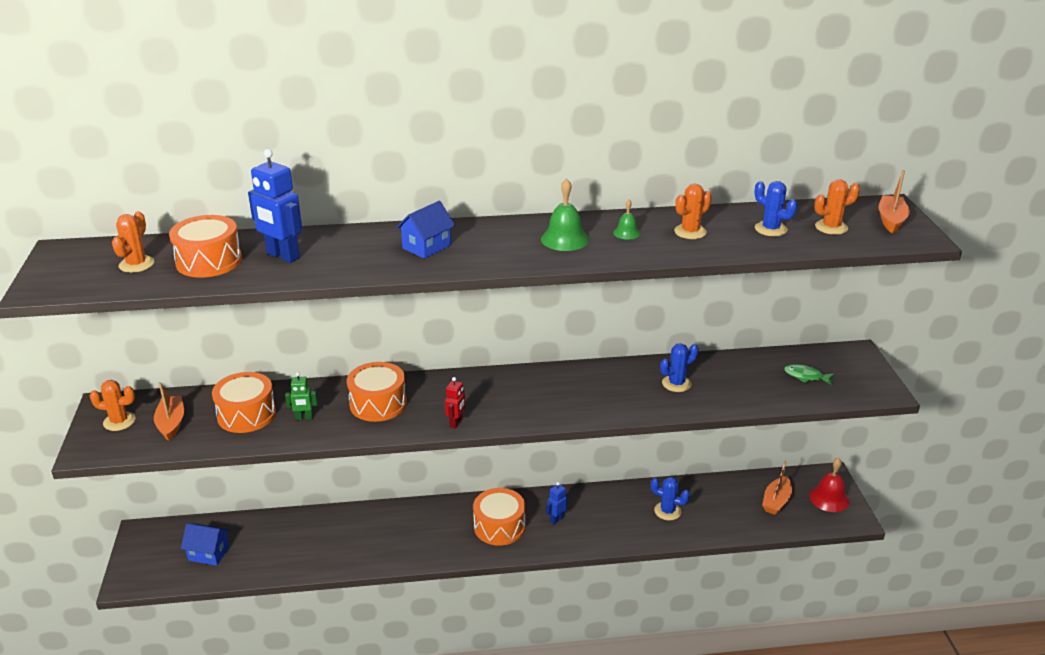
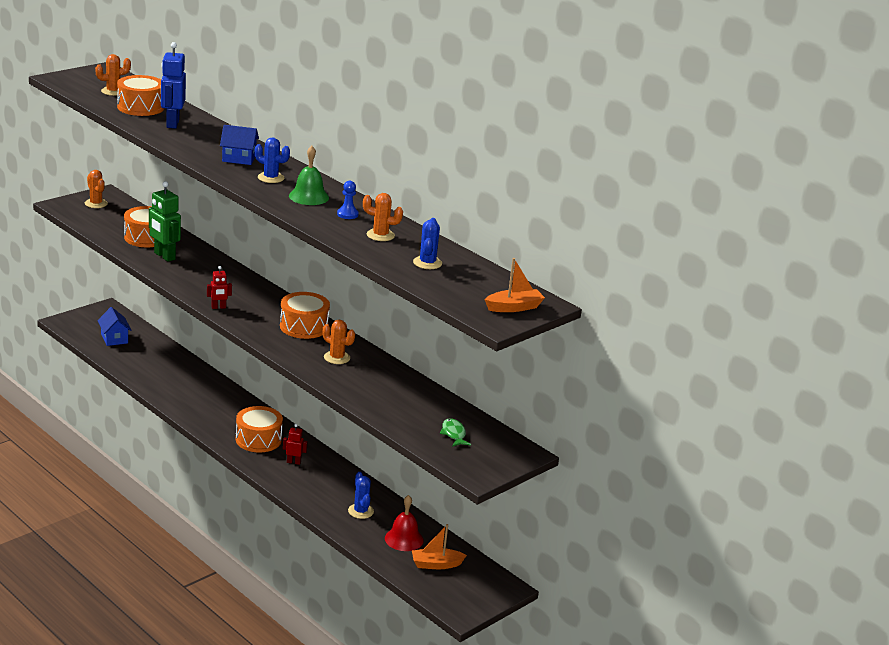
camera: 50 degrees right, 5 degrees down
orange boat [154,382,184,441] -> none
green robot [285,372,318,420] -> green robot [149,181,181,262], size x1.85
orange drum [347,362,407,422] -> orange drum moved to [280,292,330,339]
blue robot [546,482,567,524] -> red robot [283,424,308,465]
green bell [613,200,640,240] -> blue pawn [337,181,359,219]
blue cactus [660,343,698,392] -> blue cactus moved to [255,137,290,183]
red bell [809,457,849,512] -> red bell moved to [385,495,424,551]
orange cactus [814,179,860,235] -> orange cactus moved to [323,320,355,364]

